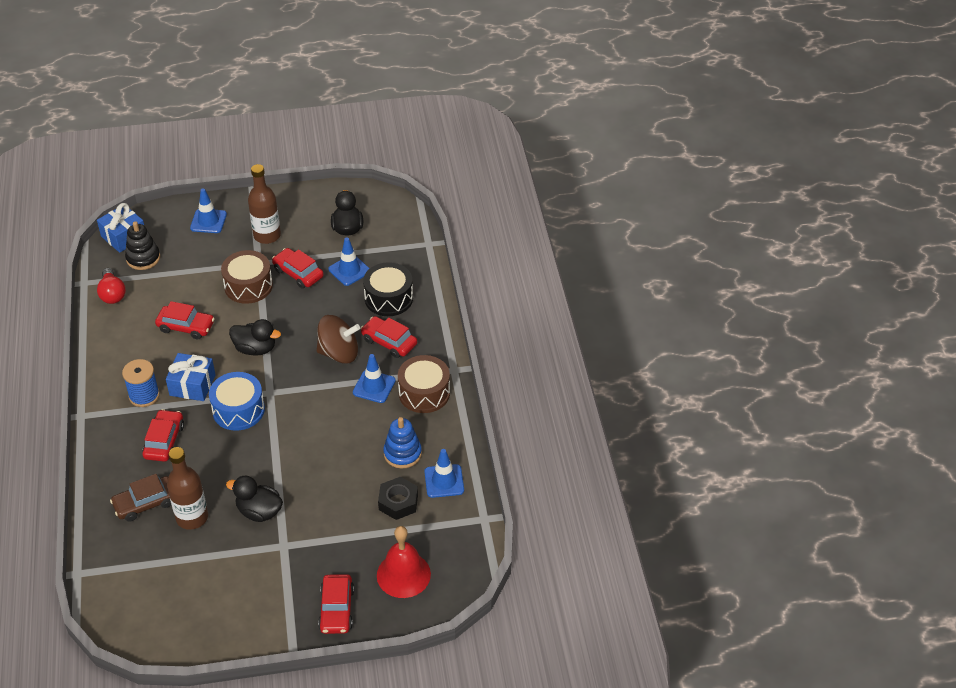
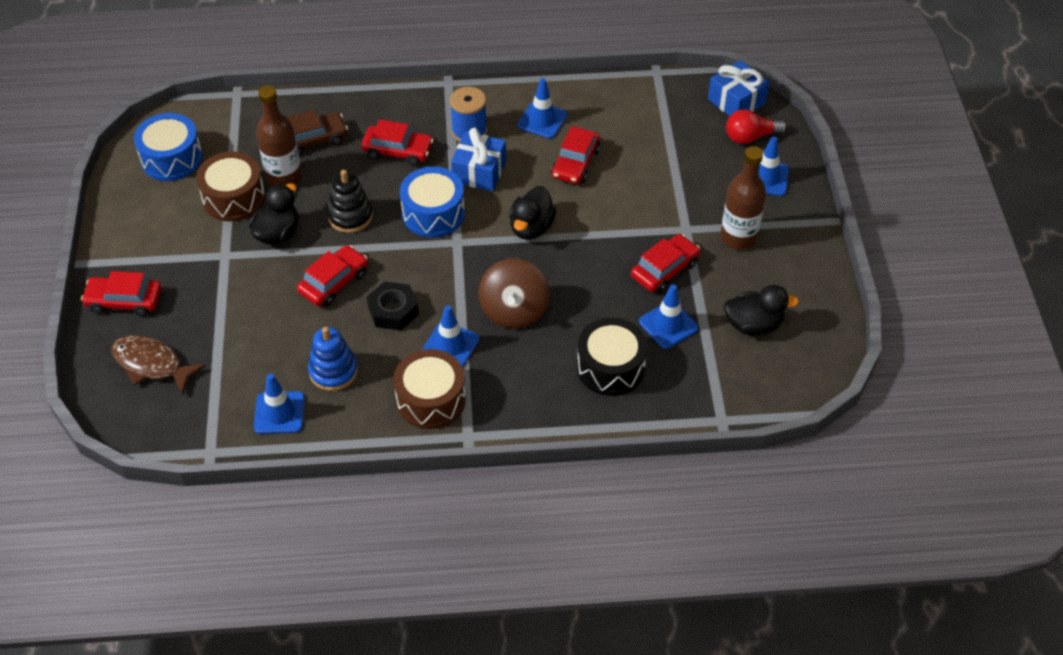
camera: 95 degrees right, 5 degrees up
red light bulb [97,268,126,304] -> red light bulb moved to [726,109,787,144]
brown car [110,474,171,522] -> brown car turned 90 degrees clockwise [287,110,348,155]
black stacking toy [125,221,160,270] -> black stacking toy moved to [327,170,373,233]
brown drum [221,250,273,304] -> brown drum moved to [196,151,265,222]
red car [361,316,417,358] -> red car moved to [297,245,368,306]
red bell [377,526,431,598] -> brown fish [111,335,206,395]
black nut [378,477,418,520] -> black nut moved to [367,281,419,330]
none -> blue drum [134,113,203,181]
none -> blue traffic cone [517,78,568,139]

